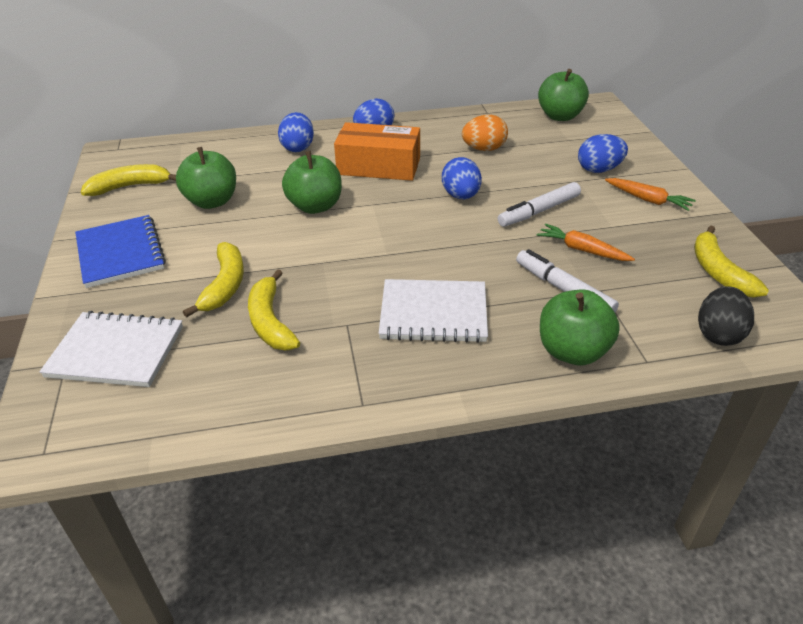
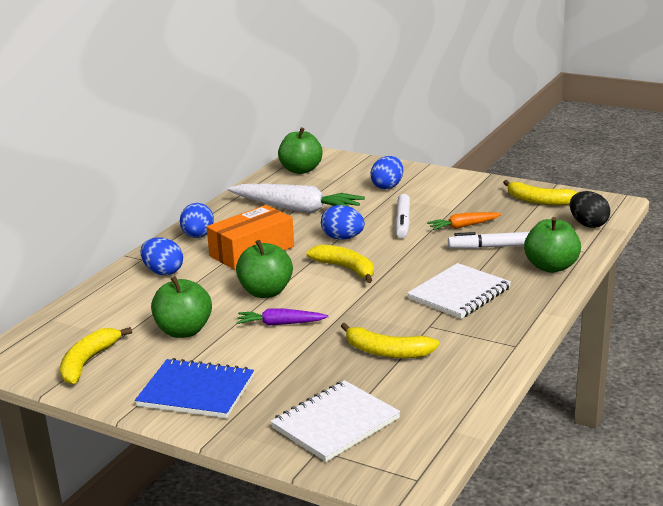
camera: 50 degrees left, 15 degrees down
yellow banana [183,242,244,318] -> yellow banana moved to [306,244,374,283]
orange egg [462,115,508,151] -> white carrot [227,184,365,213]
orange carrot [605,178,696,211] -> none
none -> purple carrot [236,308,328,326]

